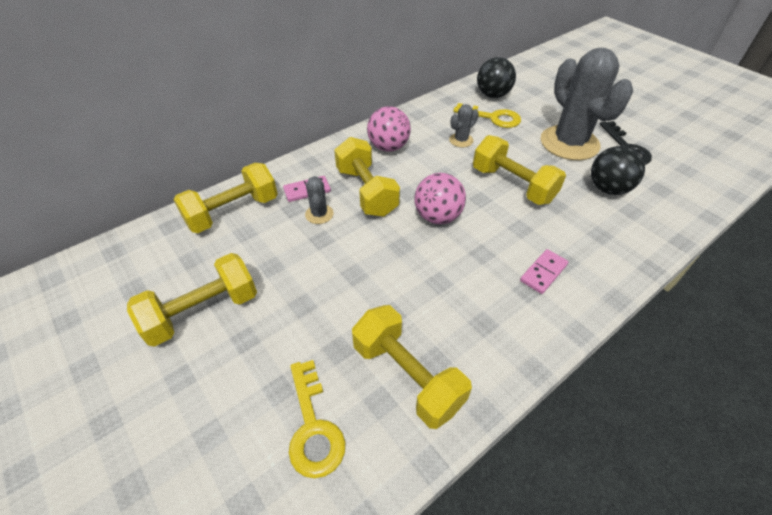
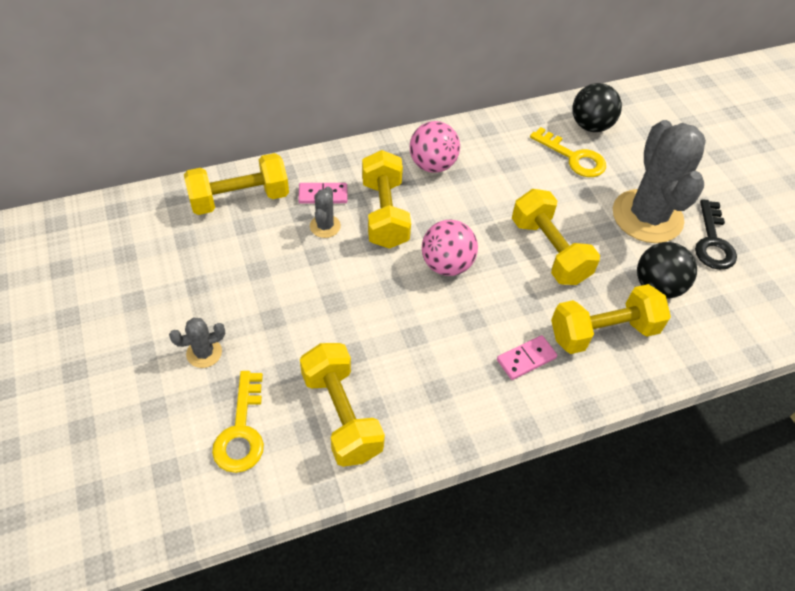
camera: 15 degrees right, 5 degrees up
yellow dumbbell [127,253,257,347] -> yellow dumbbell moved to [551,284,671,354]
grey cactus [449,104,479,147] -> grey cactus moved to [169,318,225,368]

